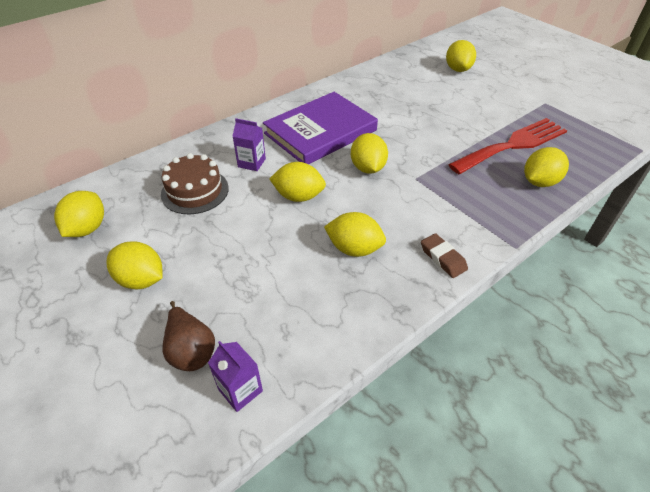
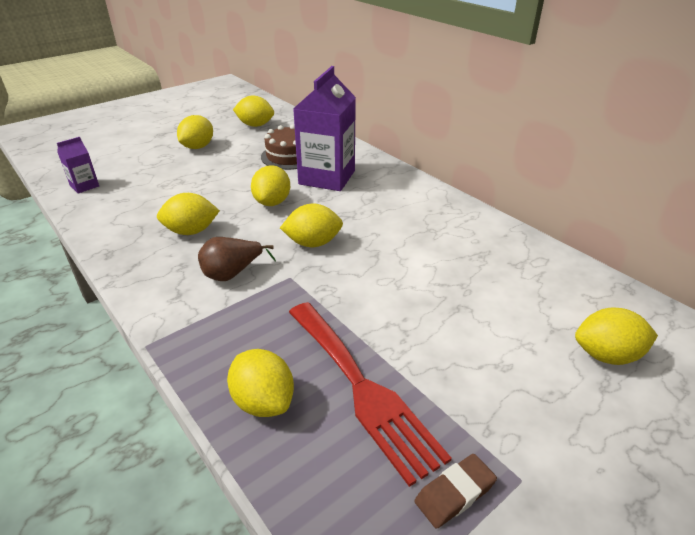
camera: 90 degrees right, 10 degrees down
brown pear [162,301,215,371] -> brown pear moved to [198,237,276,281]
purple carton [232,118,266,171] -> purple carton [293,66,356,191], size x2.13
purple book [263,92,378,164] -> none
yellow lemon [324,212,386,257] -> yellow lemon turned 60 degrees clockwise [157,193,220,235]
brown eraser [421,233,468,278] -> brown eraser moved to [415,454,497,529]

